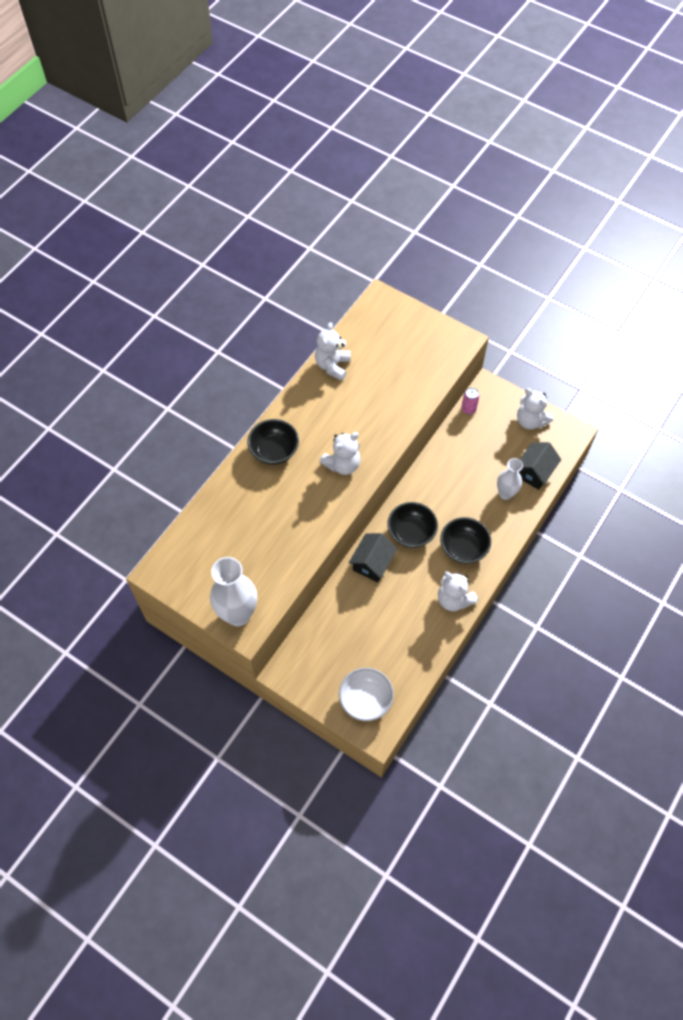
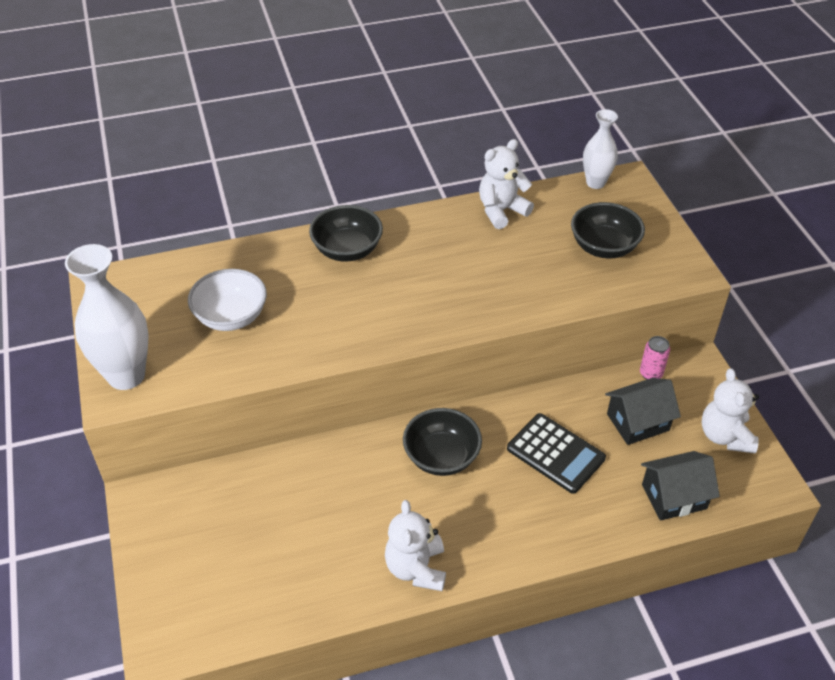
camera: 40 degrees right, 15 degrees down
white teddy bear [319,432,361,475] -> none
white bowl [339,668,394,721] -> white bowl moved to [188,269,267,331]
black house [349,533,397,582] -> black house moved to [605,378,681,445]
black bowl [440,517,491,564] -> black bowl moved to [571,202,645,258]
white vase [497,458,523,500] -> white vase moved to [583,109,618,189]
none -> black calculator [507,413,606,494]

